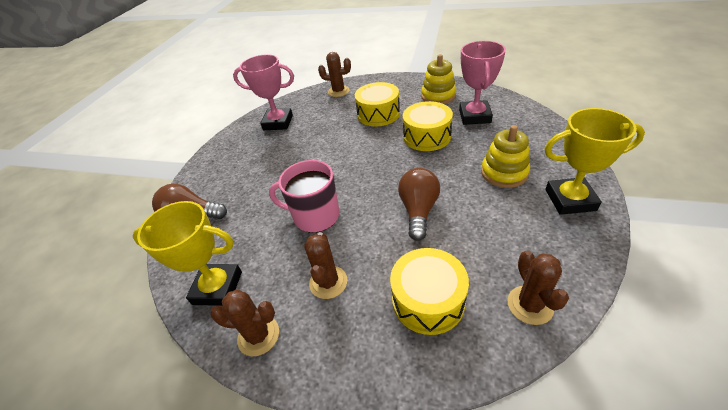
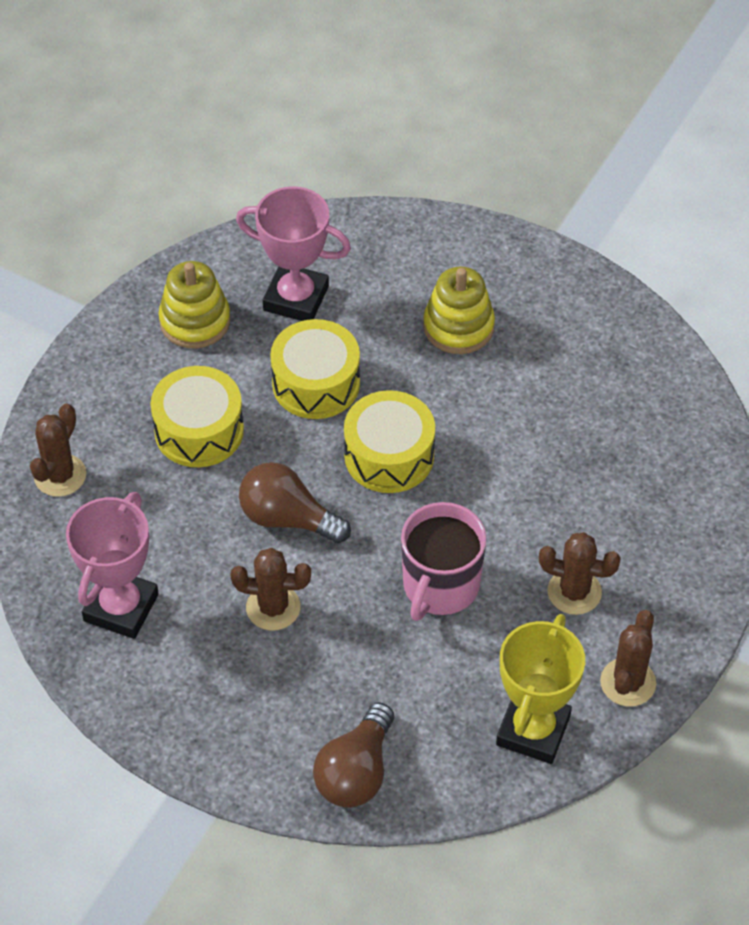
camera: 80 degrees left, 10 degrees up
yellow drum [390,248,469,335] -> yellow drum moved to [344,390,435,493]
brown light bulb [398,168,440,241] -> brown light bulb moved to [239,462,351,544]
brown cactus [507,250,569,325] -> brown cactus moved to [230,548,311,631]
yellow trophy [545,108,645,215] -> none

